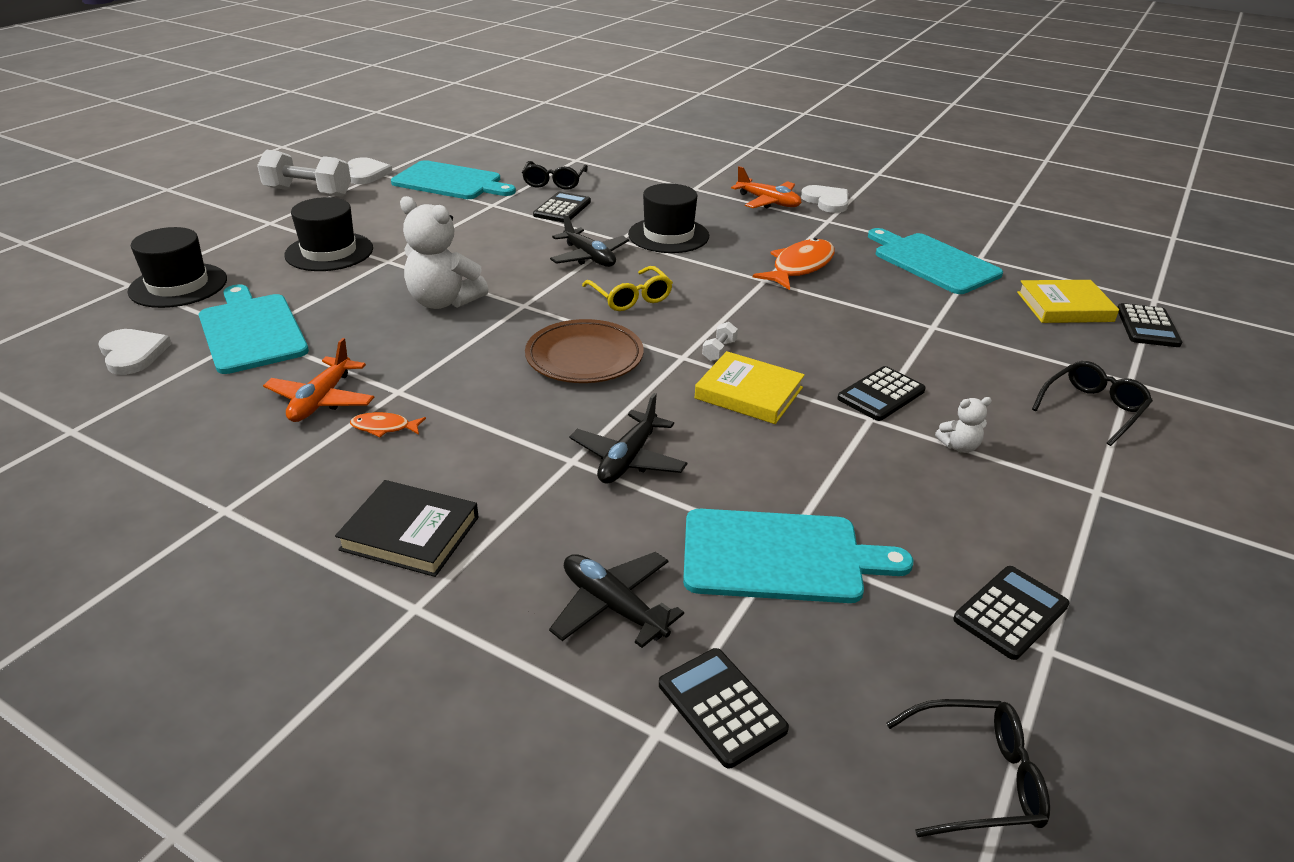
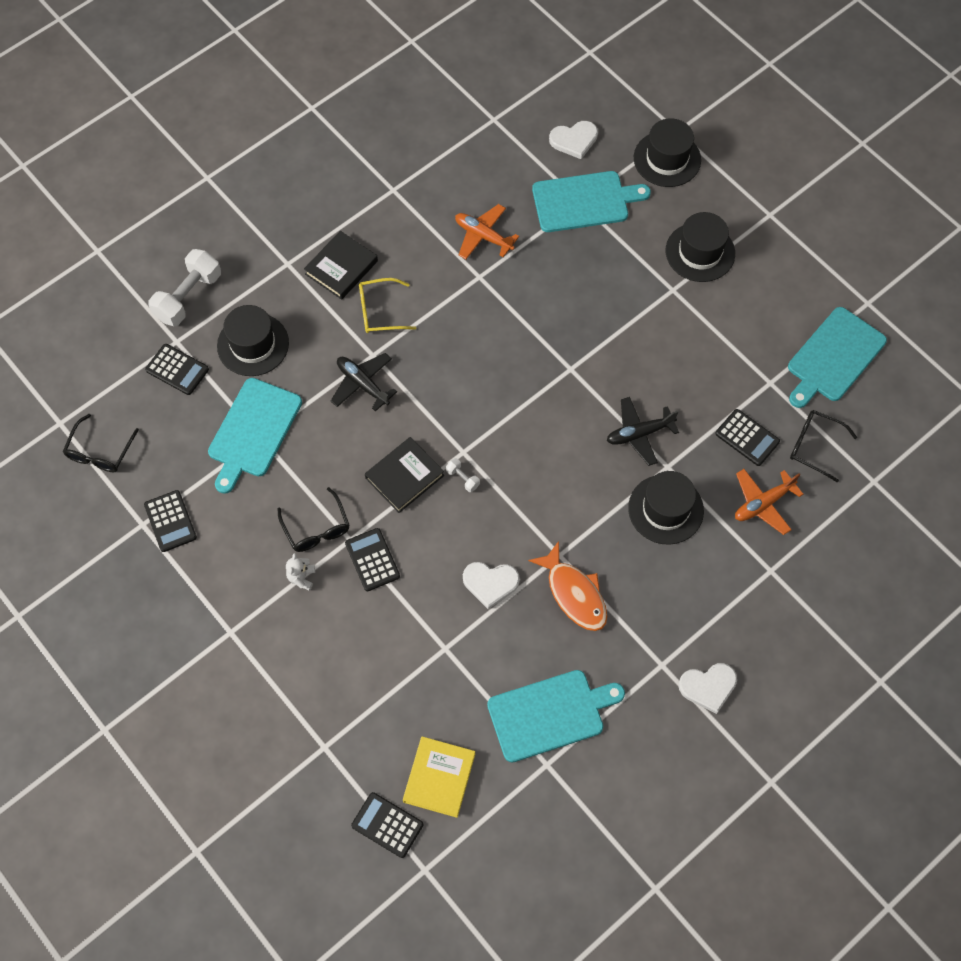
camera: 110 degrees right, 30 degrees up
white dumbbell [257,150,351,197] -> white dumbbell moved to [148,249,221,326]
white heart [348,157,392,184] -> white heart moved to [463,562,520,609]
orange fish [350,412,426,438] -> none
white teddy bear [400,196,488,309] -> none
brown plate [525,319,643,383] -> none
black plane [549,552,684,648] -> black hat [217,305,289,376]
yellow glasses [582,266,673,311] -> yellow glasses moved to [359,278,416,333]
black calculator [659,648,789,768] -> black calculator turned 45 degrees clockwise [145,344,209,395]
yellow book [695,351,805,424] -> black book [365,437,444,513]
orange plane [731,166,802,208] -> orange plane moved to [735,469,803,535]
black glasses [1032,361,1153,446] -> black glasses moved to [277,487,349,552]

